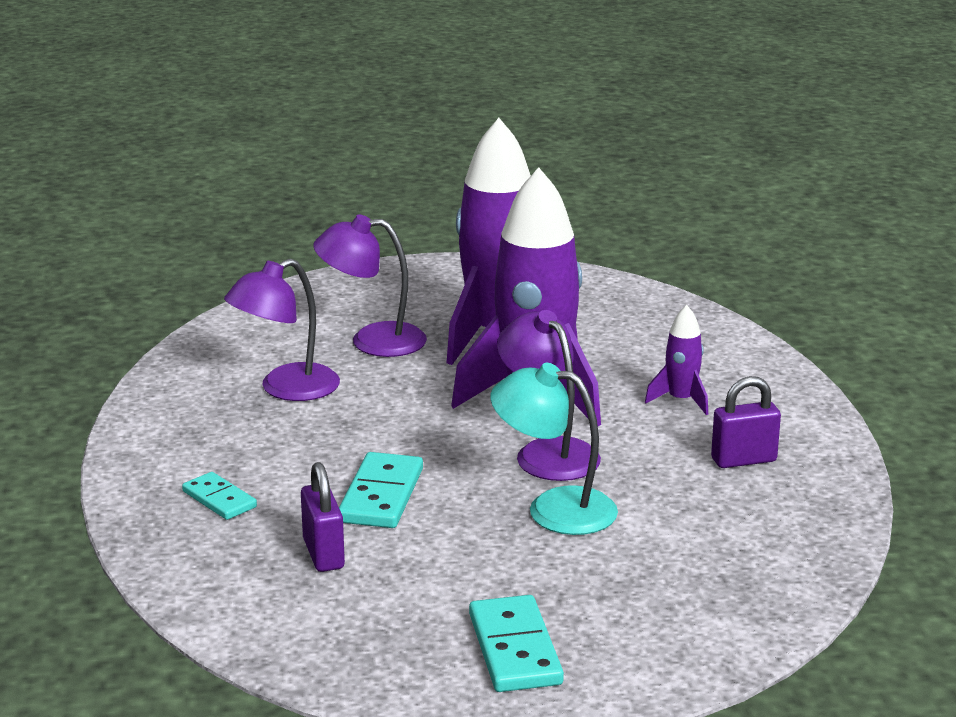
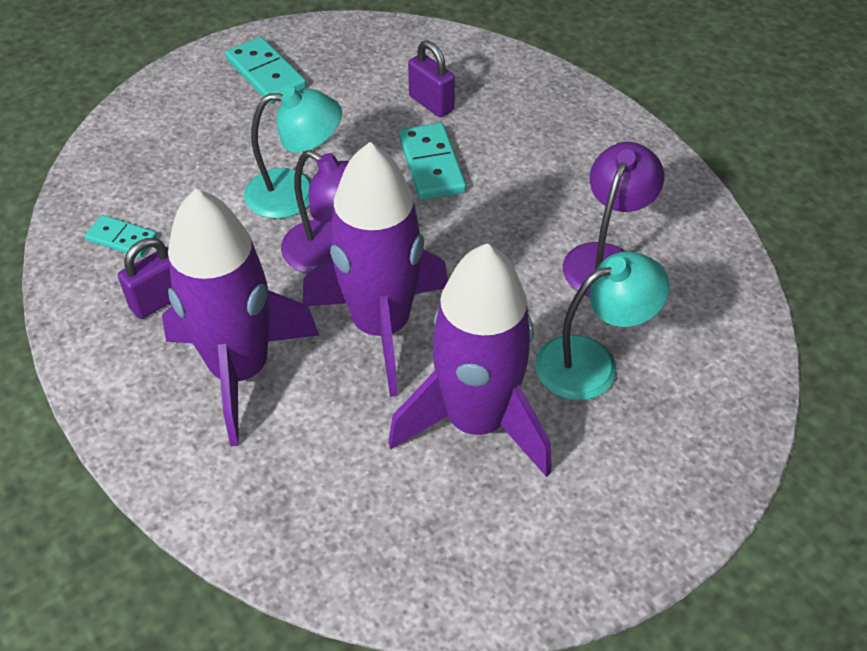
camera: 155 degrees right, 25 degrees up
turquoise domino [182,472,257,520] -> turquoise domino moved to [85,215,157,258]
purple lamp [313,214,427,357] -> turquoise lamp [535,251,670,400]
purple rocket [645,305,708,415] -> purple rocket [162,188,319,446], size x2.31

